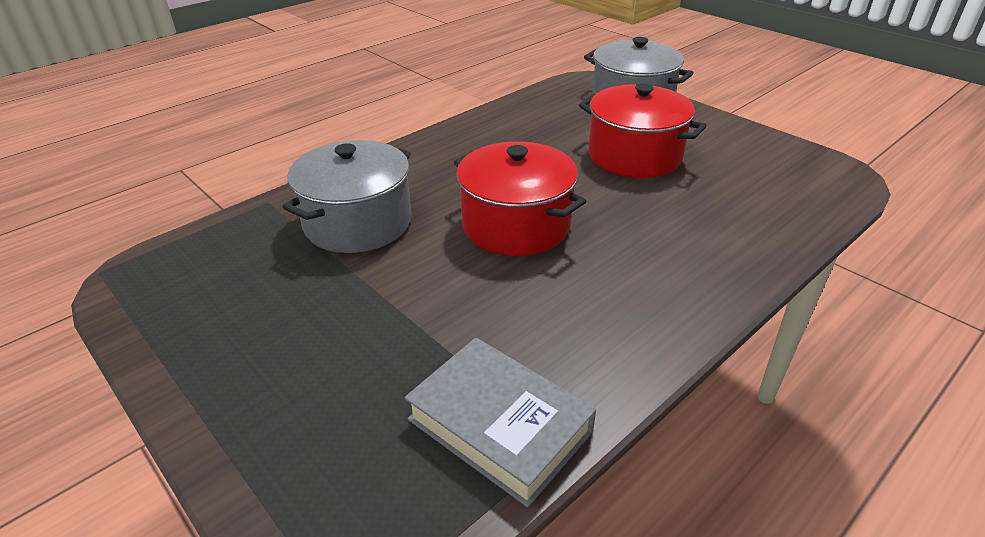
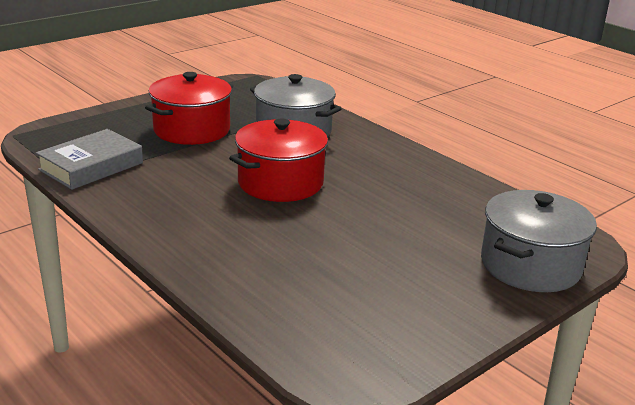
camera: 90 degrees right, 10 degrees down
red pot [579,83,706,178] -> red pot moved to [145,72,233,145]

